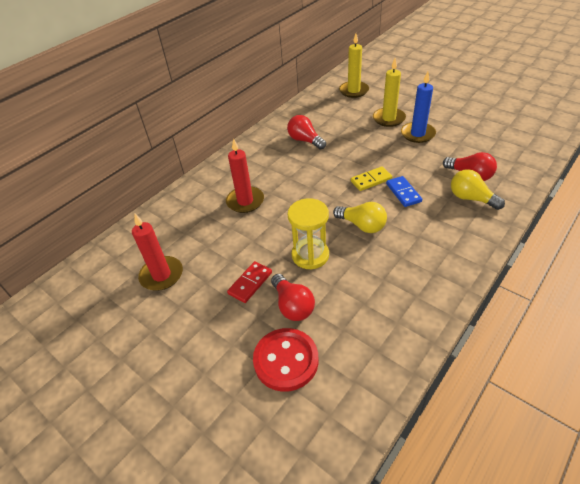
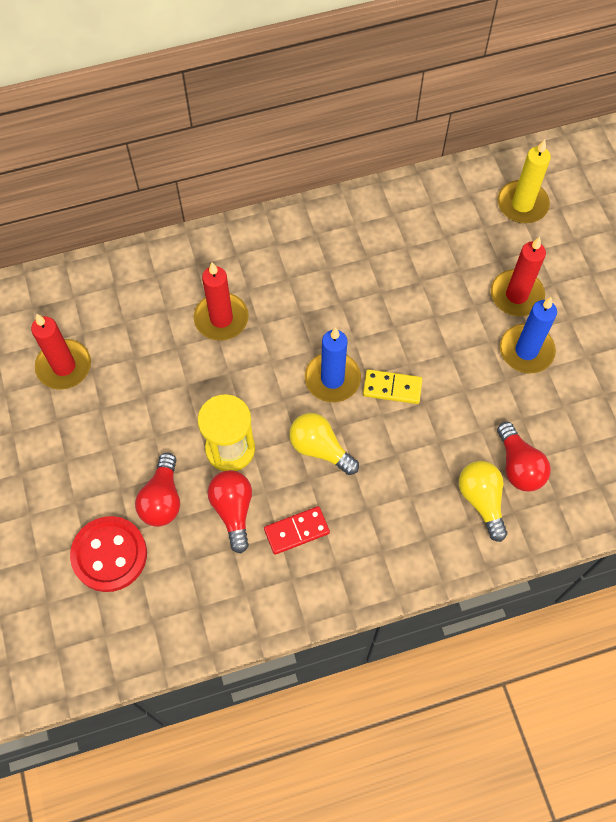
camera: 30 degrees right, 20 degrees up
red domino [227,261,272,303] -> red domino moved to [264,506,330,555]
red light bulb [287,115,326,150] -> red light bulb moved to [207,470,252,553]
yellow light bulb [333,202,387,233] -> yellow light bulb turned 150 degrees clockwise [289,413,359,475]
yellow candle [373,58,406,127] -> red candle [491,237,546,316]
blue domino [386,176,422,207] -> none
none -> blue candle [305,327,361,402]

